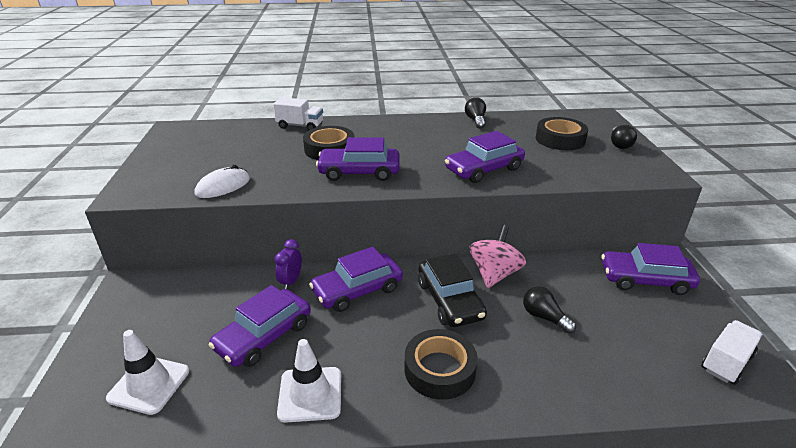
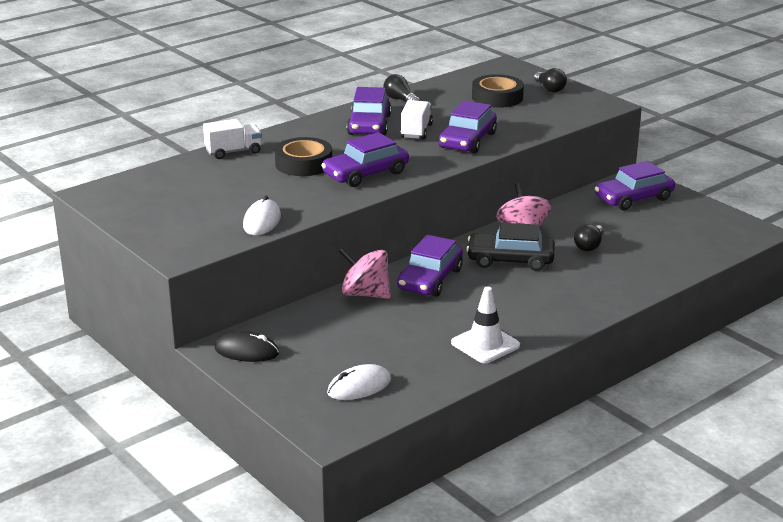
camera: 35 degrees left, 5 degrees down
white traffic cone [106,330,189,415] -> white mouse [327,364,391,400]
purple car [209,285,311,367] -> purple car moved to [347,87,391,136]
purple clock [275,239,302,289] -> pink spinning top [338,246,391,299]
black tape [405,329,478,400] -> none
black car [418,254,487,327] -> black car turned 150 degrees clockwise [466,223,555,271]
black light bulb [523,286,576,333] -> black light bulb turned 75 degrees counterclockwise [574,224,604,251]
white truck [701,320,763,385] -> white truck moved to [400,100,433,140]
none -> black mouse [215,331,279,362]

